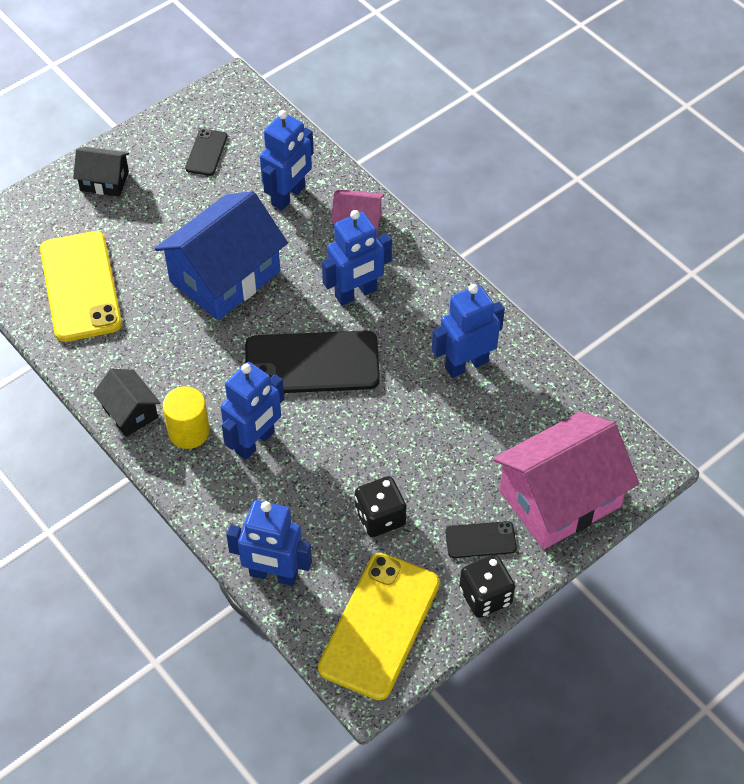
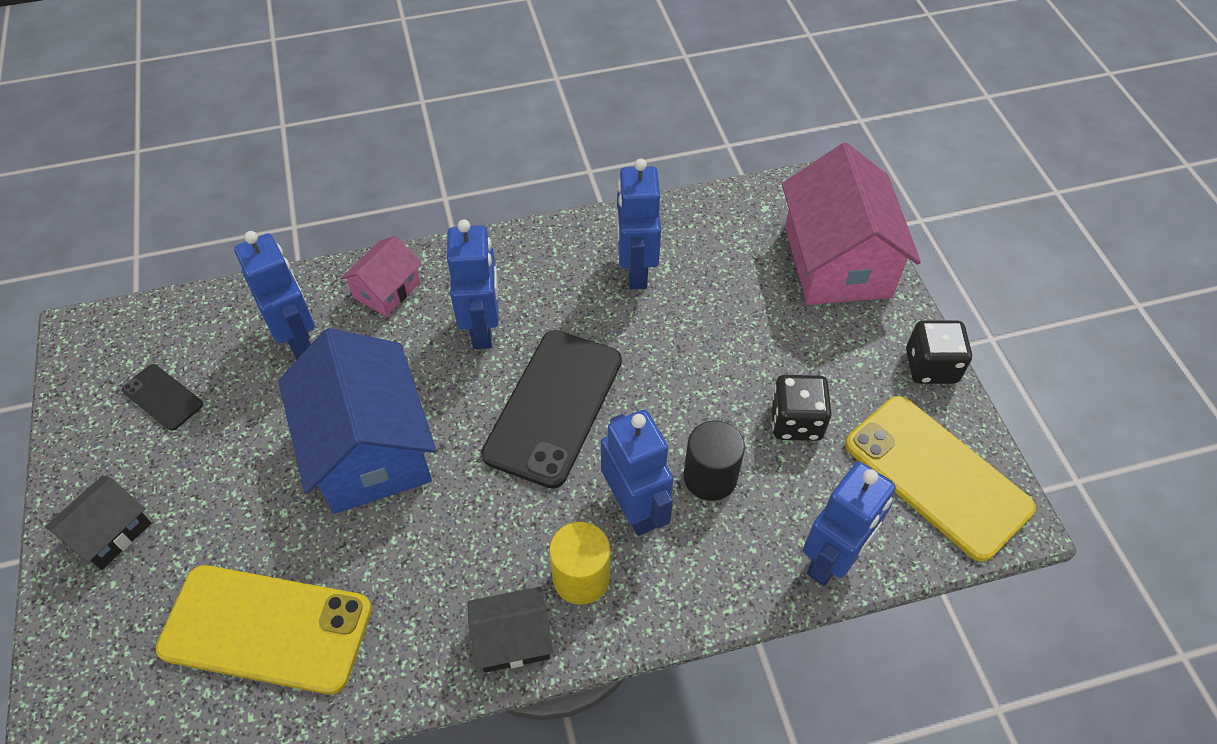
camera: 65 degrees left, 0 degrees up
black phone [445,521,517,558] -> none
none -> black cylinder [684,421,745,501]

